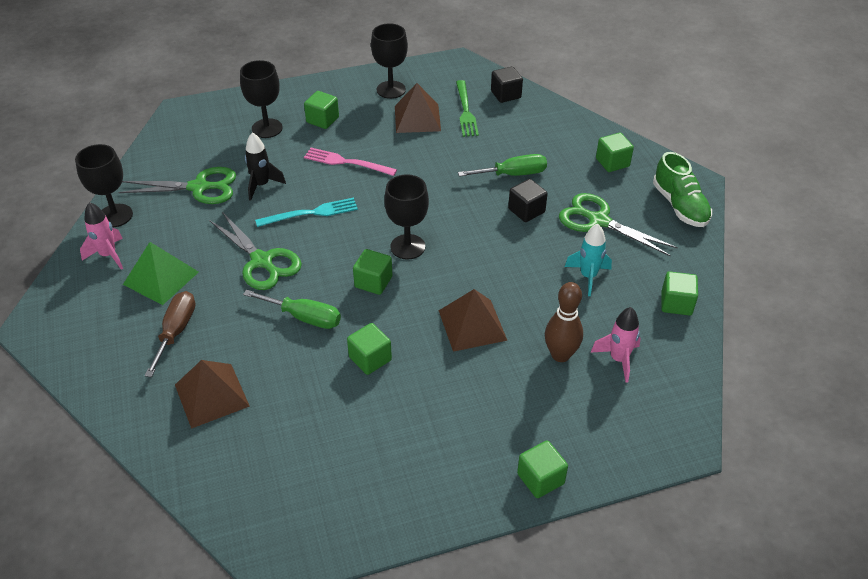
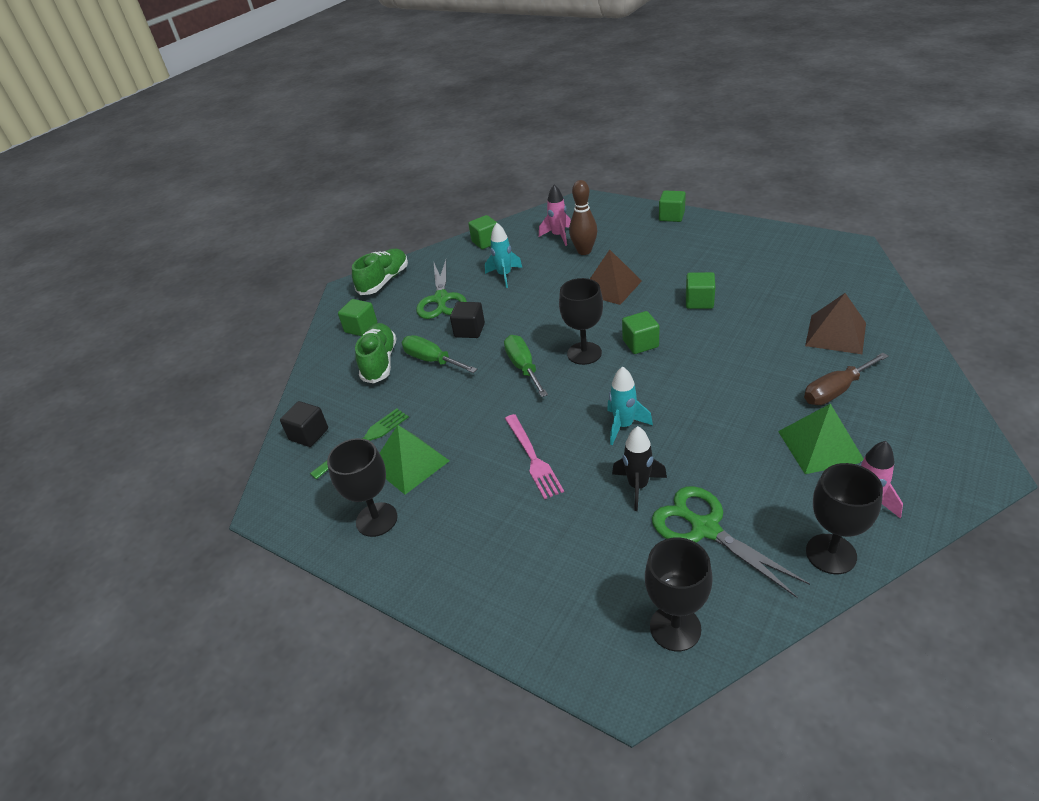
camera: 125 degrees left, 5 degrees down
green scissors [209,212,302,290] -> none
black goblet [240,60,283,138] -> black goblet moved to [645,537,713,651]
green screwdriver [243,290,341,329] -> green screwdriver moved to [504,335,548,397]
turquoise fork [255,198,358,227] -> turquoise rocket [607,366,653,445]
green cube [304,91,339,129] -> none
brown pyramid [395,83,441,133] -> green pyramid [380,425,450,495]
none -> green shoe [355,323,396,384]

